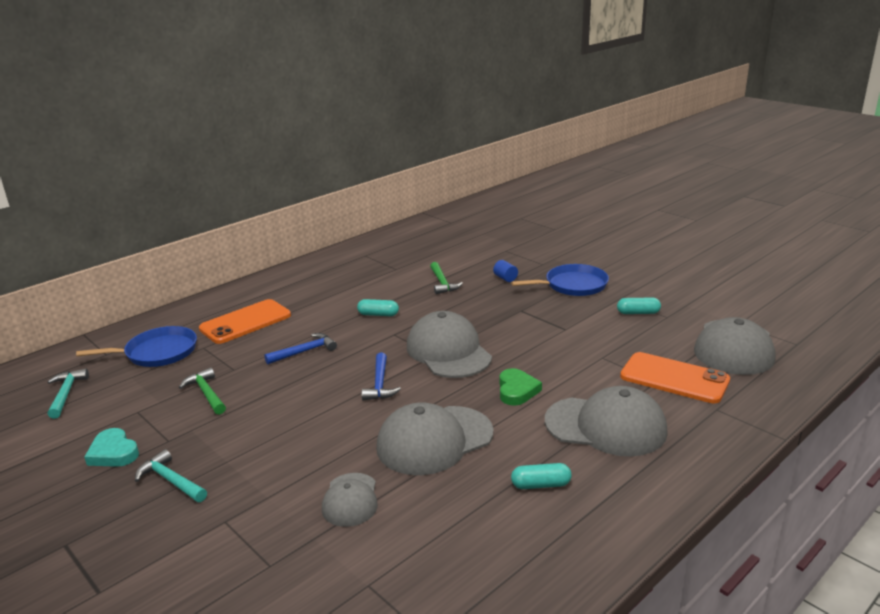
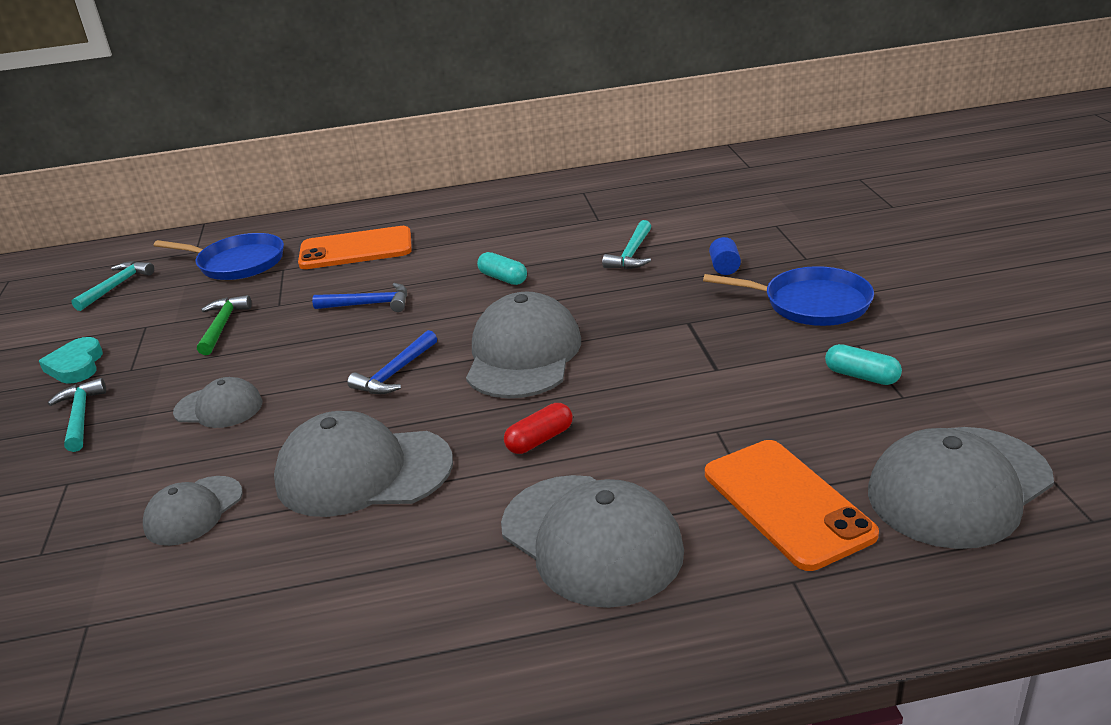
camera: 35 degrees right, 5 degrees up
green hammer [430,262,463,294] -> turquoise hammer [602,220,651,269]
green heart [499,368,542,406] -> red capsule [504,403,573,454]
turquoise capsule [511,463,572,489] -> none
none -> grey cap [173,377,263,428]

